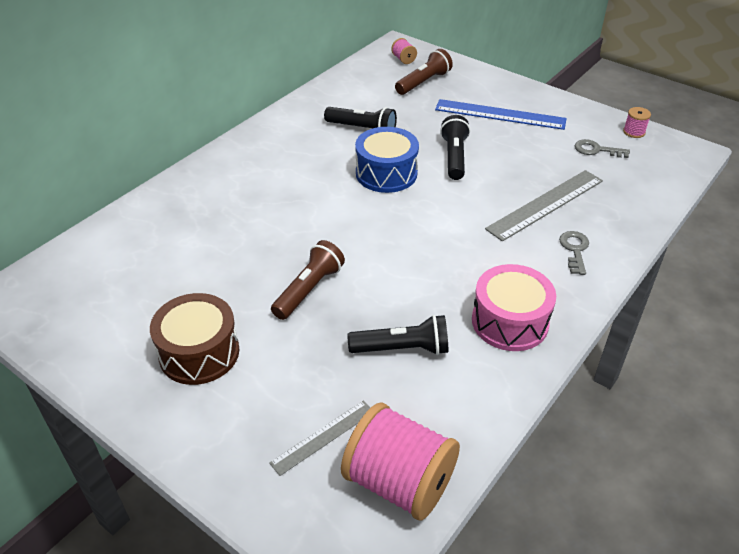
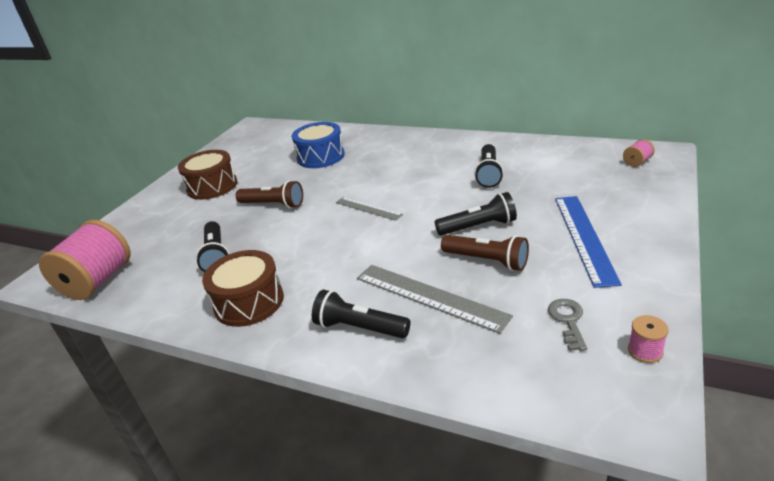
camera: 80 degrees right, 10 degrees down
grey ruler [269,400,371,476] -> grey ruler moved to [336,197,403,221]
blue drum [355,127,419,193] -> blue drum moved to [292,122,345,168]
brown flashlight [395,49,453,95] -> brown flashlight moved to [441,235,529,271]
pink drum [472,264,556,351] -> brown drum [202,250,284,327]
grey key [559,231,589,275] -> black flashlight [312,289,411,338]

